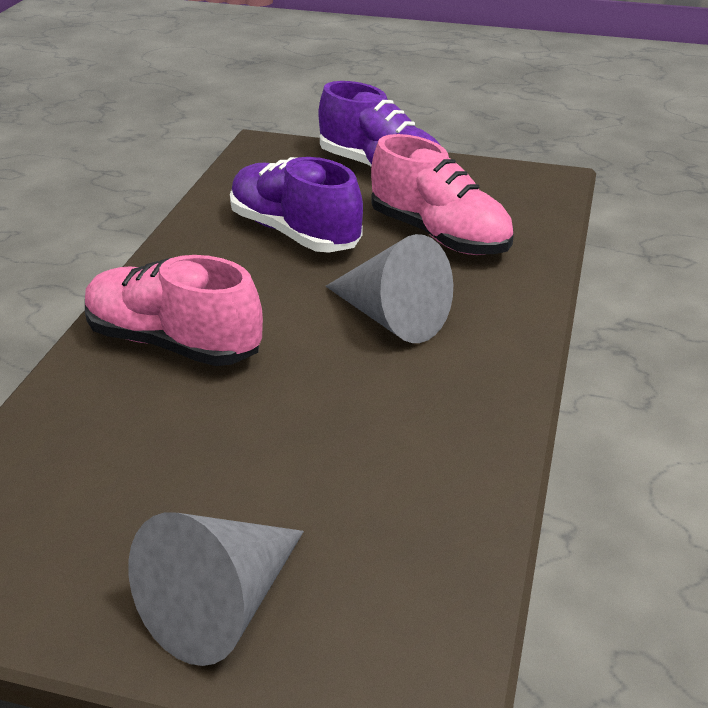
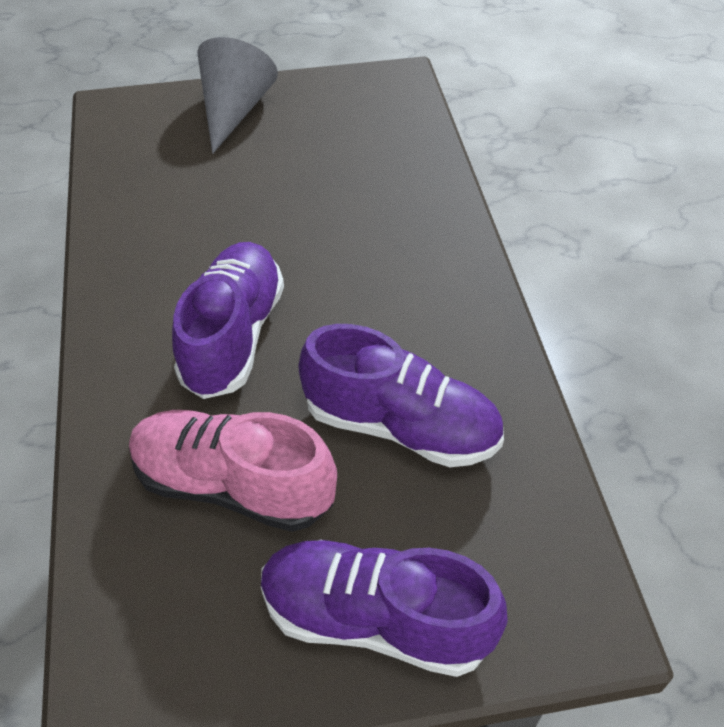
camera: 155 degrees right, 15 degrees up
pink shoe [85,255,263,366] -> none
grey cone [325,234,453,343] -> purple shoe [172,242,284,399]

